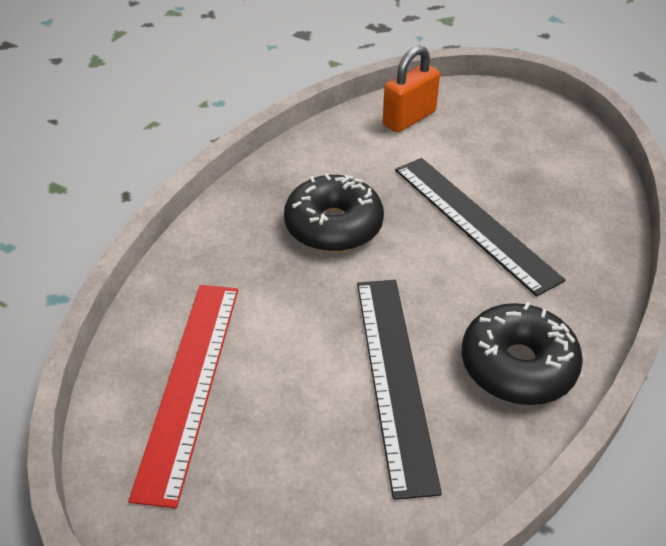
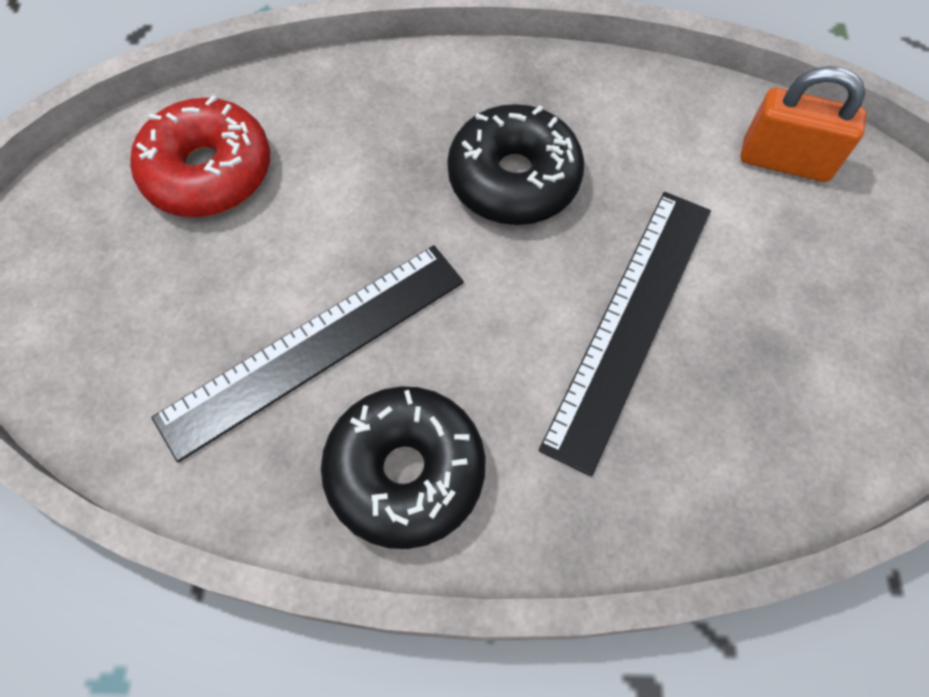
camera: 60 degrees right, 20 degrees up
red ruler [128,285,238,508] -> red donut [130,95,270,217]

